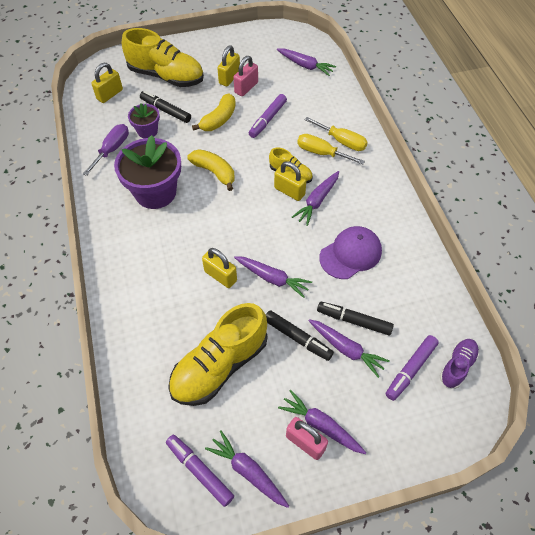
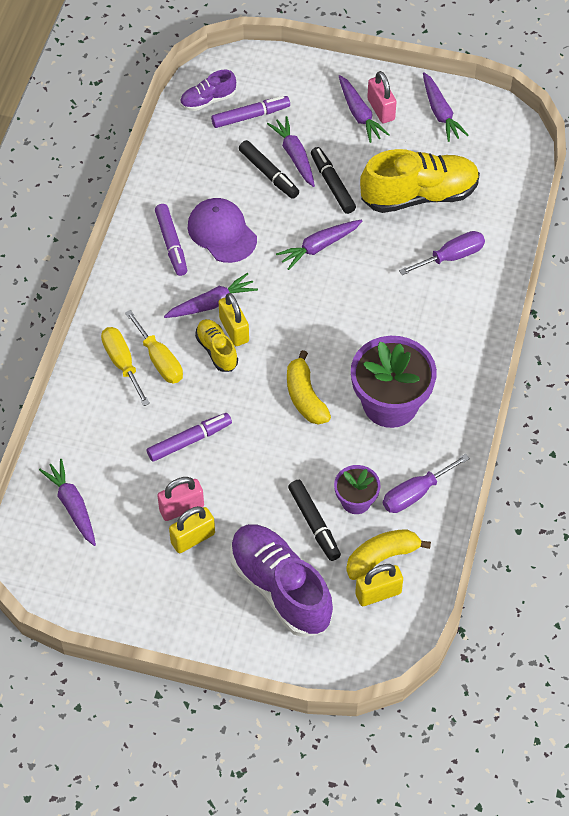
camera: 150 degrees left, 0 degrees up
yellow shoe [122,28,204,87] -> purple shoe [230,524,333,637]
purple marker [166,434,234,507] -> purple marker moved to [155,204,187,276]
yellow banana [192,94,236,131] -> yellow banana moved to [346,529,431,580]
yellow padlock [202,248,237,288] -> none
purple carrot [234,256,312,298] -> purple carrot turned 90 degrees counterclockwise [276,220,363,270]
purple cap [320,226,382,279] -> purple cap turned 60 degrees clockwise [188,198,257,263]
none -> purple screwdriver [399,231,485,275]

